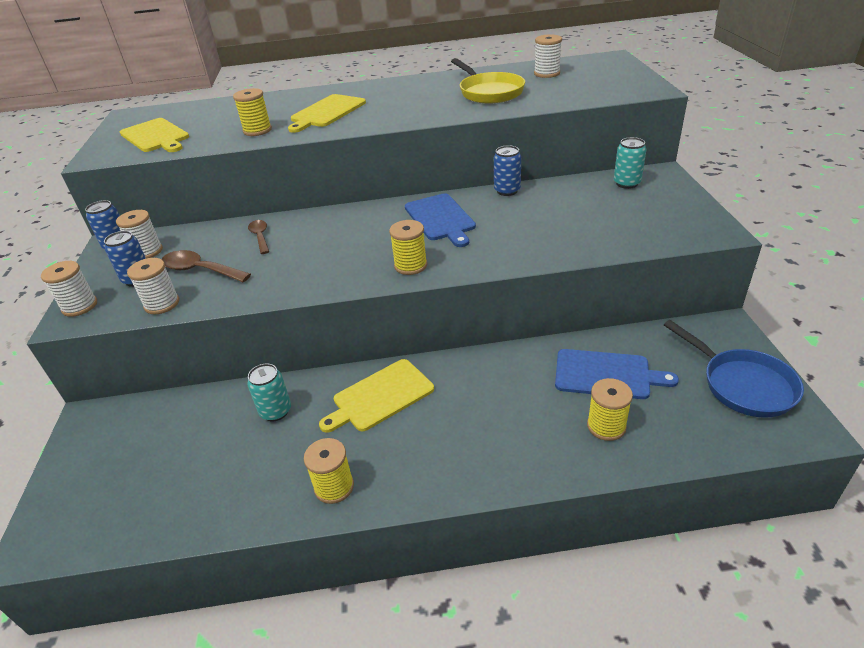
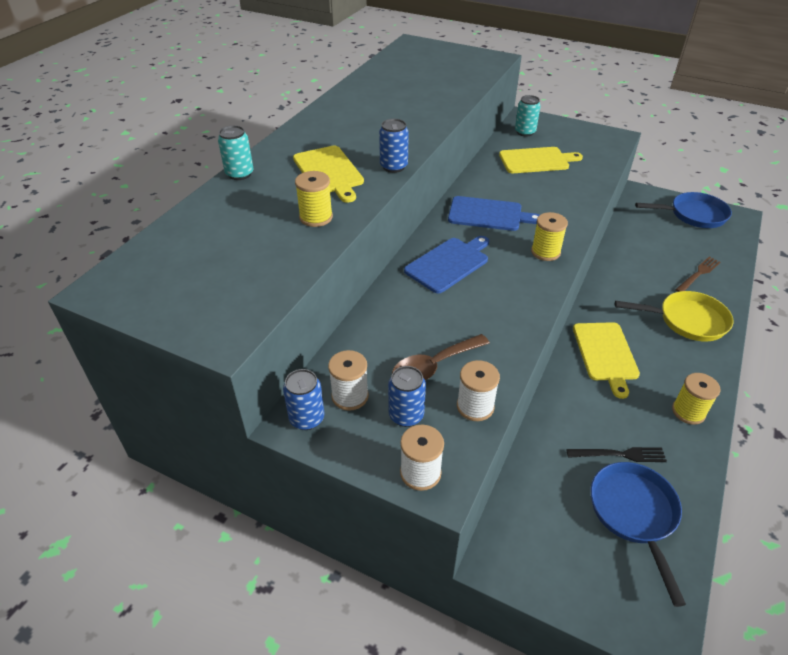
camera: 60 degrees left, 5 degrees up
yellow cutting board [120,118,189,152] -> yellow cutting board moved to [499,147,583,173]
turquoise can [247,364,291,421] -> turquoise can moved to [218,125,254,180]
brown spoon [248,220,269,254] -> none
yellow pan [451,58,525,104] -> yellow pan moved to [615,291,733,342]
blue can [494,145,521,196] -> blue can moved to [379,119,409,173]
white spool [534,34,562,78] -> none
blue cutting board [555,349,679,399] -> blue cutting board moved to [404,236,489,293]
yellow spool [587,378,633,441] -> brown fork [675,257,720,292]
none -> black fork [567,447,667,462]
none -> blue pan [591,462,686,607]

